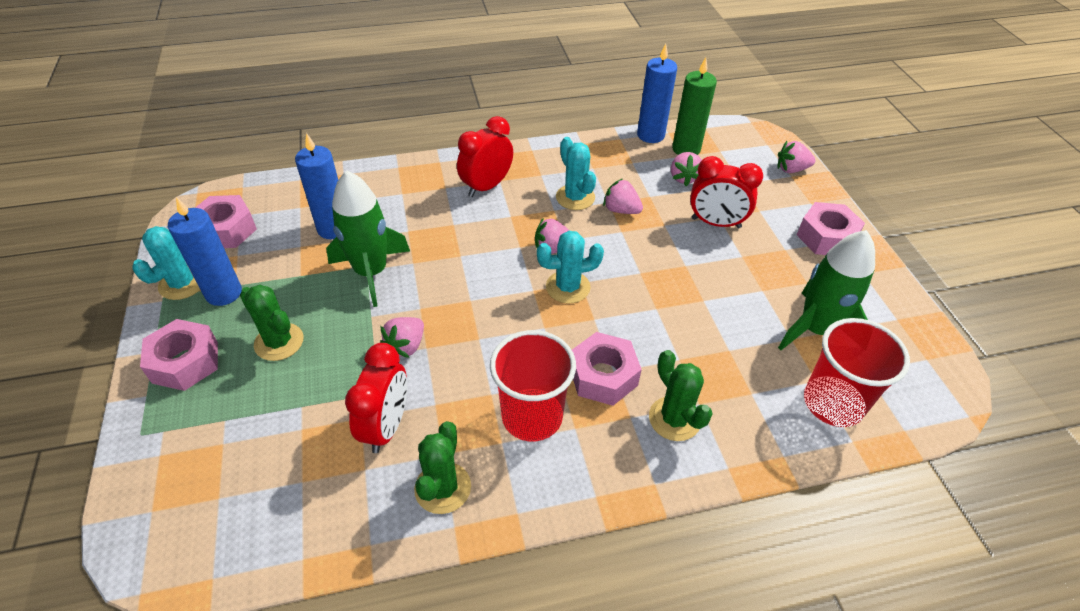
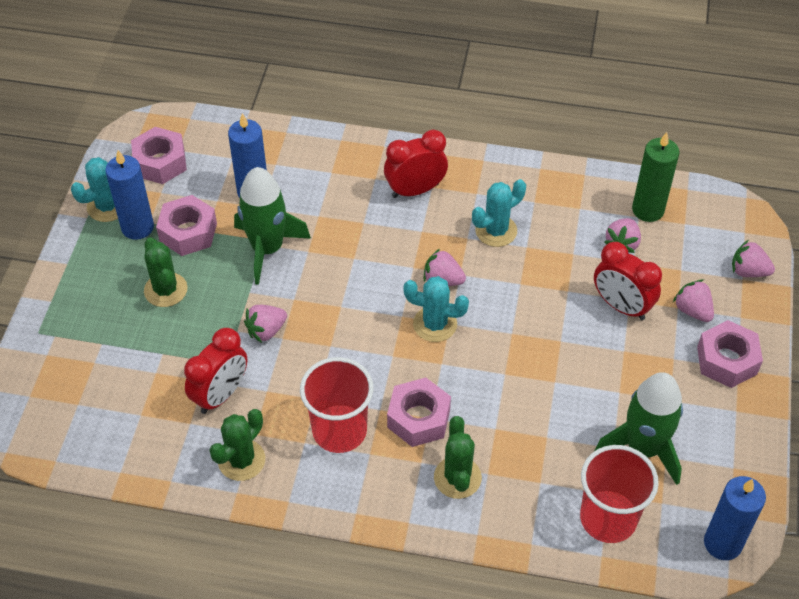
camera: 25 degrees right, 5 degrees up
pink nut [140,319,218,391] -> pink nut moved to [156,195,217,256]
turquoise cactus [556,137,596,210] -> turquoise cactus turned 60 degrees clockwise [472,179,526,247]
pink strawberry [603,179,643,214] -> pink strawberry moved to [673,280,714,322]
blue candle [637,44,677,143] -> blue candle moved to [704,476,766,560]

